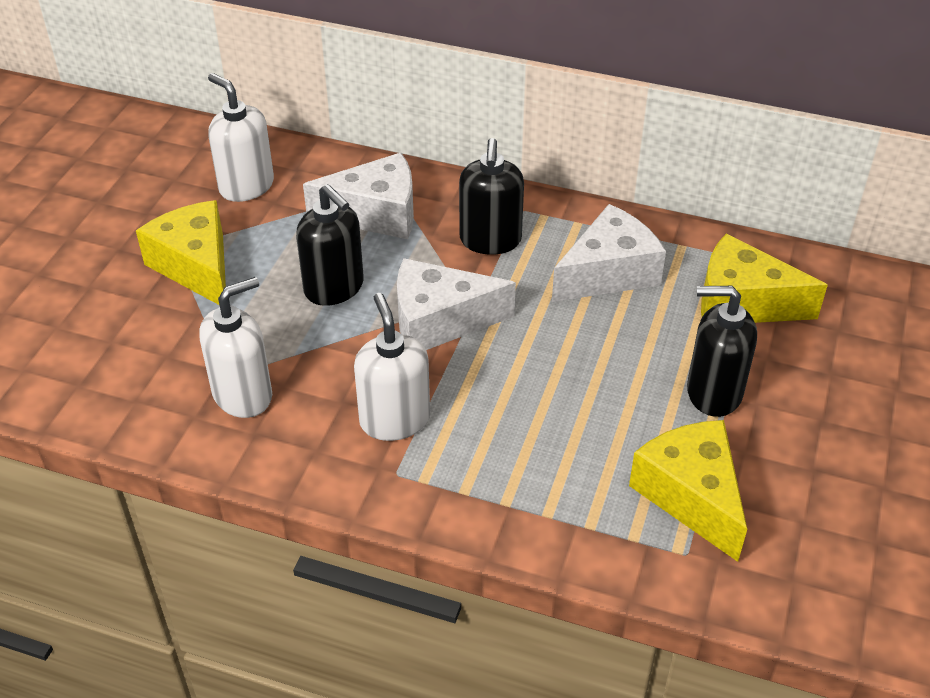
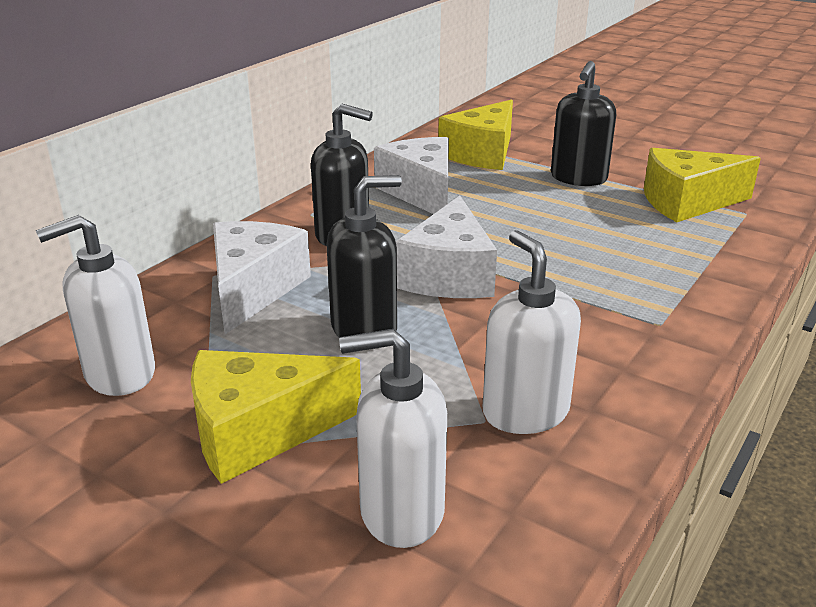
camera: 75 degrees left, 15 degrees down
white soap dispenser [354,293,430,441] -> white soap dispenser moved to [339,329,447,548]

